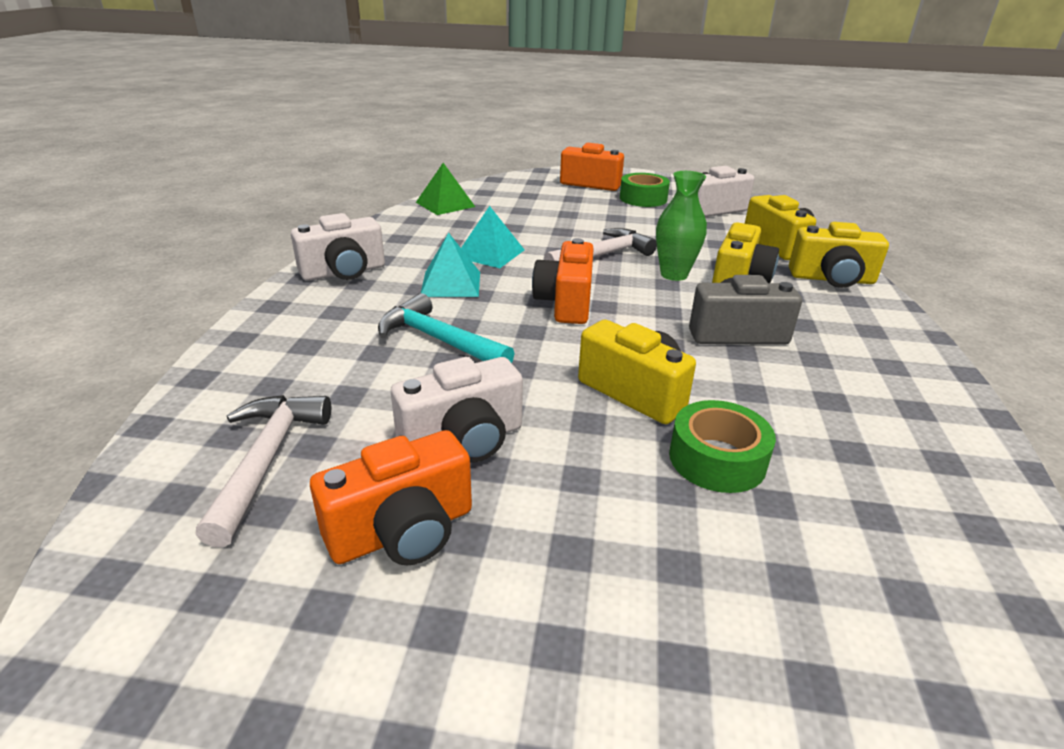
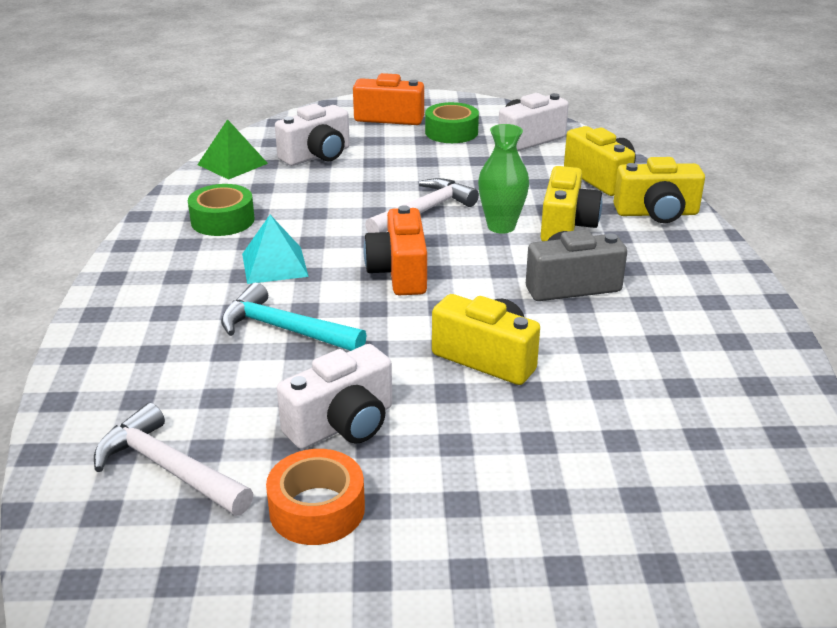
camera: 10 degrees left, 0 degrees up
white hammer [195,395,331,548] -> white hammer turned 45 degrees counterclockwise [94,403,253,516]
white camera [291,213,385,281] -> white camera moved to [275,104,350,166]
orange camera [310,430,472,566] -> orange tape [266,449,365,545]
turquoise pyramid [461,206,524,268] -> none
green tape [669,400,776,493] -> green tape moved to [188,184,255,236]

